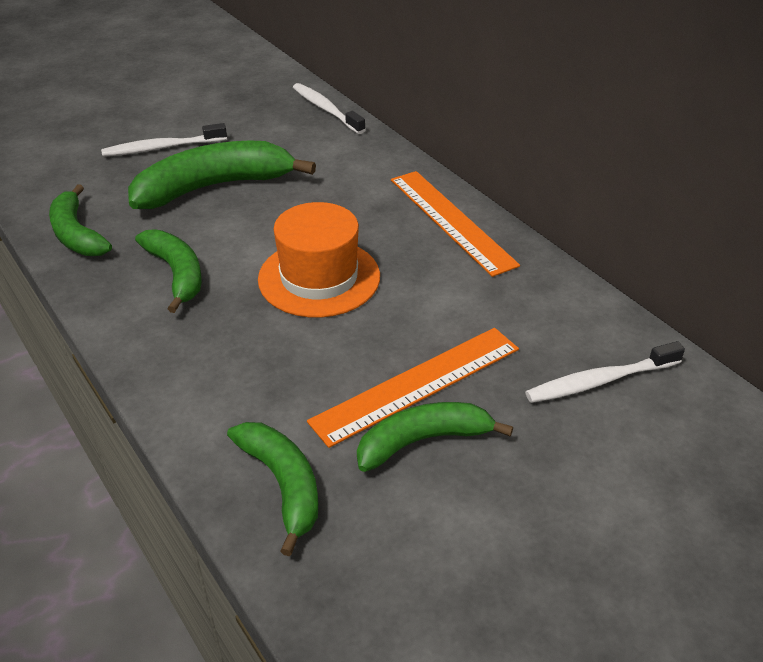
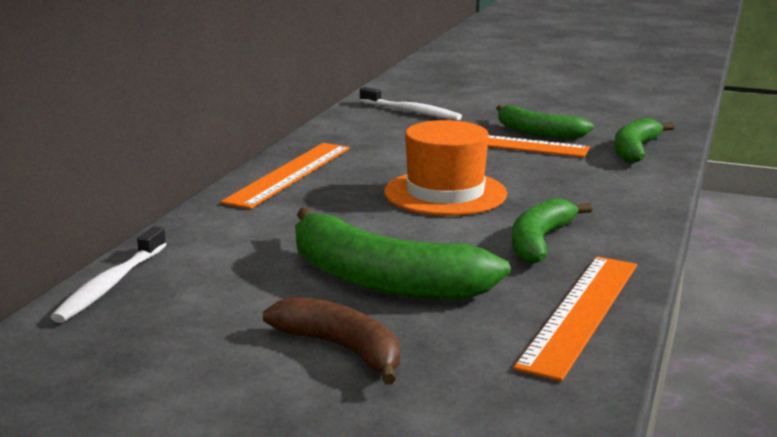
camera: 125 degrees left, 20 degrees down
green banana [49,184,112,256] -> orange ruler [513,256,637,381]
white toothbrush [101,123,227,157] -> brown banana [263,297,400,385]

